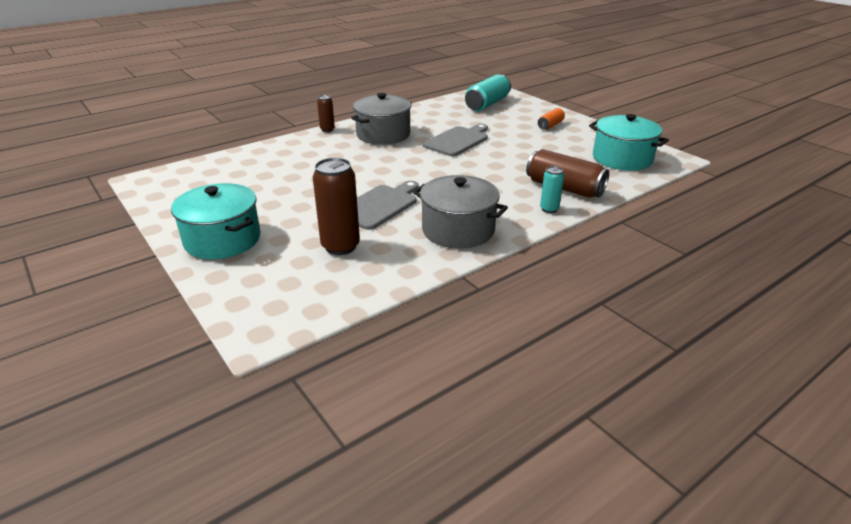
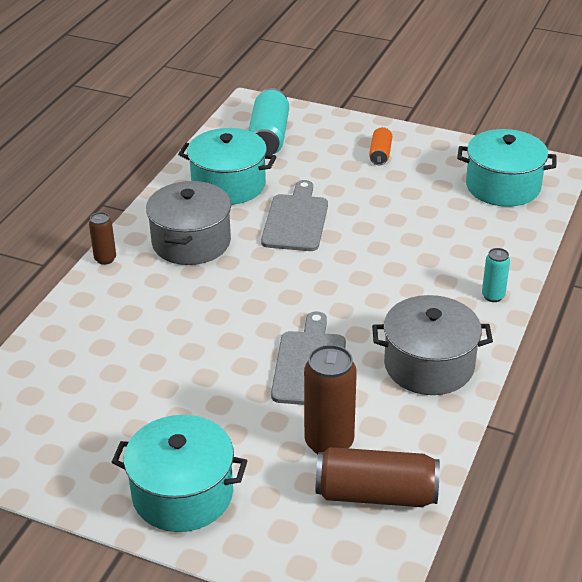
camera: 30 degrees left, 5 degrees up
brown can [526,149,609,198] -> brown can moved to [316,447,440,507]
none -> turquoise pot [178,128,276,205]

